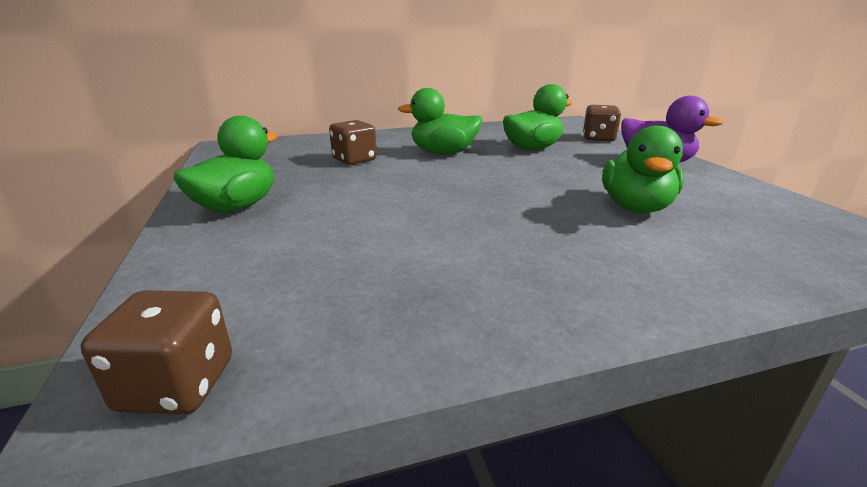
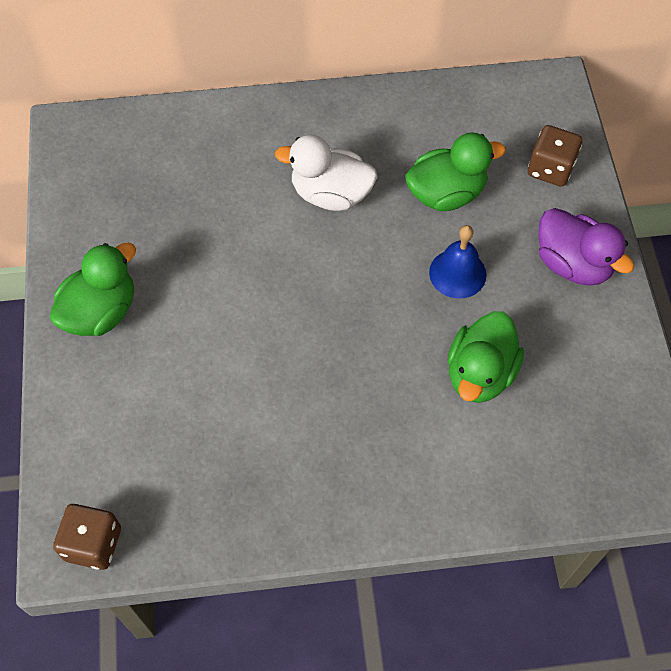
camera: 10 degrees right, 35 degrees up
brown dice [329,120,377,165] -> none
green duck [398,88,483,154] -> white duck [275,135,378,211]
none -> blue bell [429,225,486,299]

